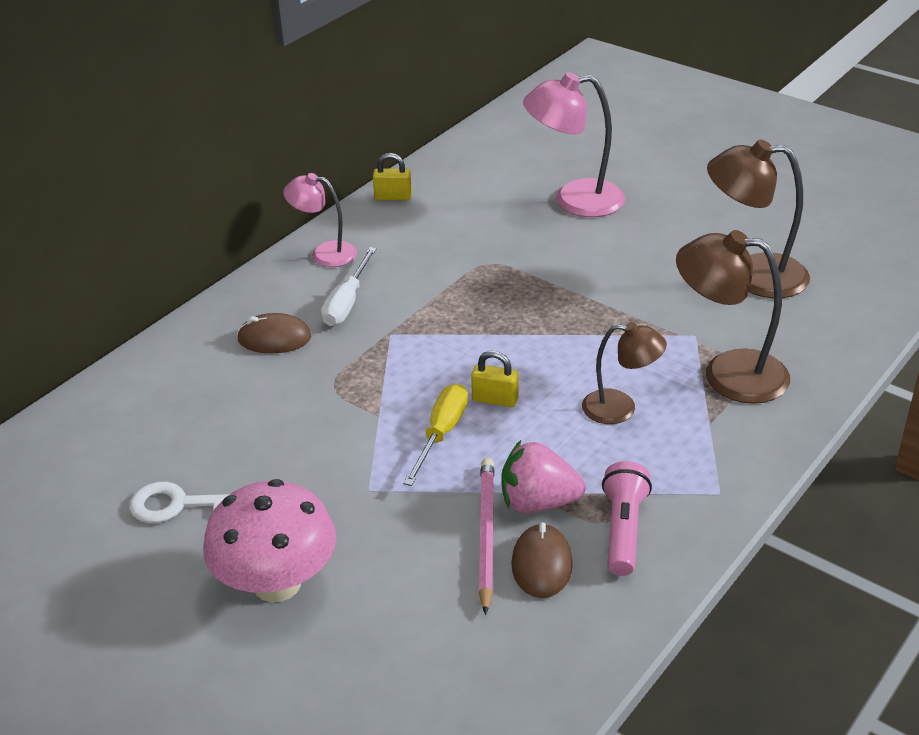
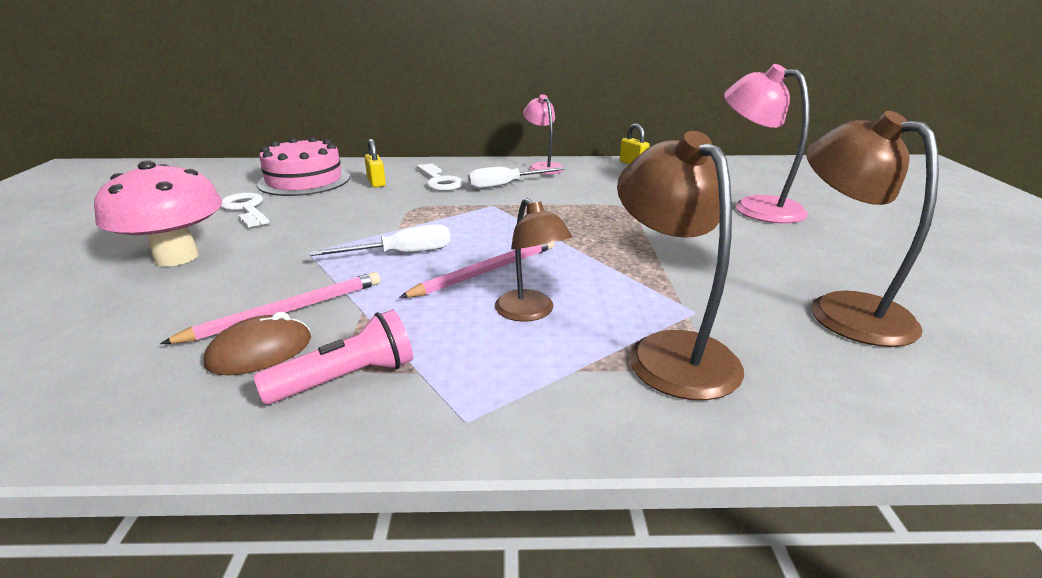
camera: 50 degrees right, 10 degrees down
brown mouse [237,313,311,353] -> white key [417,163,464,191]
yellow screwdriver [403,383,468,486] -> white screwdriver [311,224,450,256]
yellow padlock [471,351,519,407] -> yellow padlock moved to [364,139,386,187]
pink strawberry [502,440,586,513] -> none
none -> pink cake [257,136,350,196]
none -> pink pencil [399,242,554,298]

